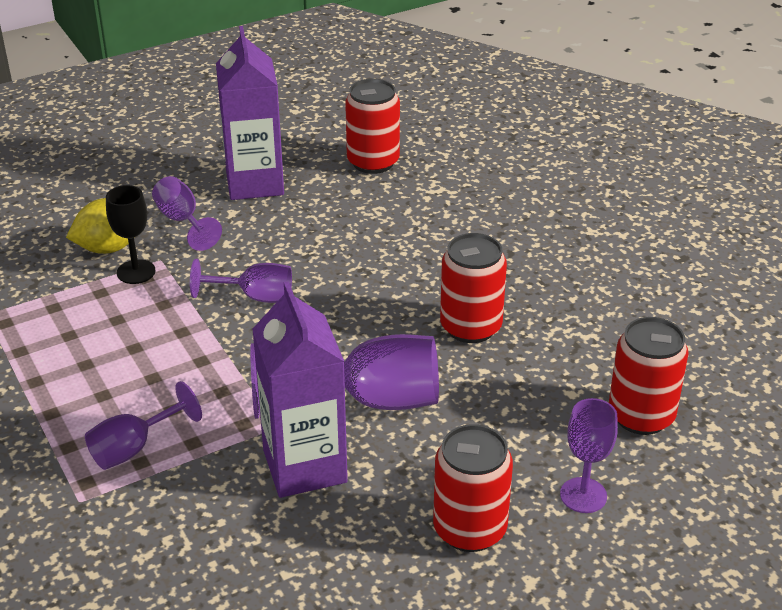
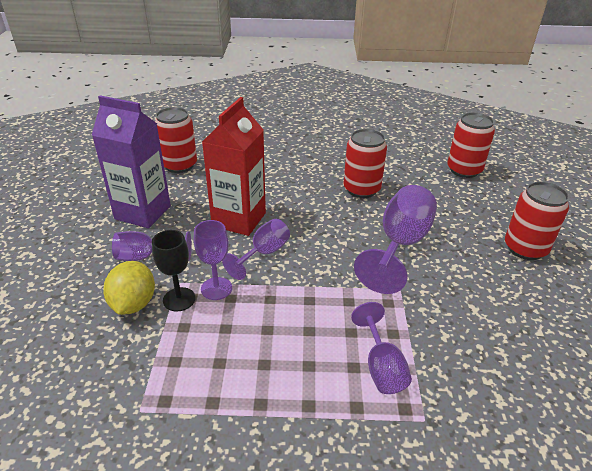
camera: 60 degrees left, 0 degrees up
purple carton [252,281,348,498] -> none
purple goblet [560,398,618,513] -> purple goblet moved to [194,220,232,300]
none -> red carton [202,97,266,236]

